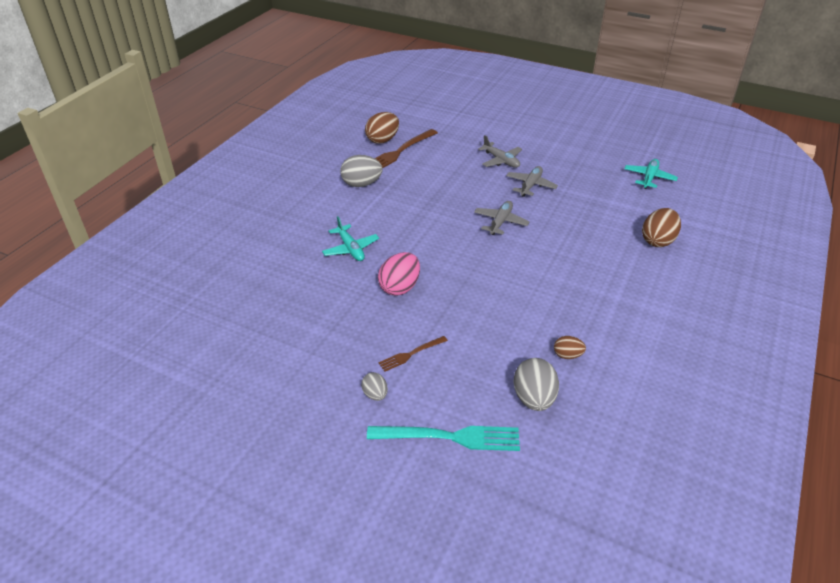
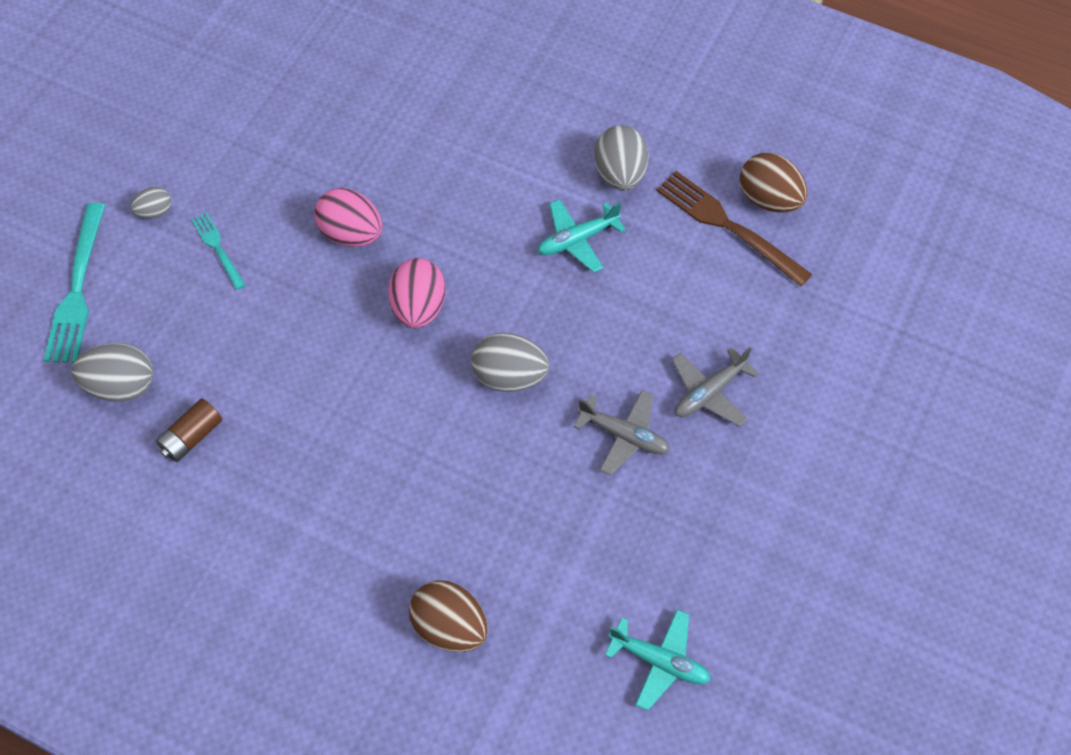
camera: 90 degrees right, 20 degrees up
turquoise plane [322,216,379,261] -> turquoise plane moved to [537,199,626,273]
brown fork [378,336,448,372] -> turquoise fork [191,212,246,290]
grey plane [474,201,529,235] -> grey egg [471,333,549,392]
brown egg [554,336,586,359] -> brown battery [156,398,222,462]
none -> pink egg [388,258,446,329]

